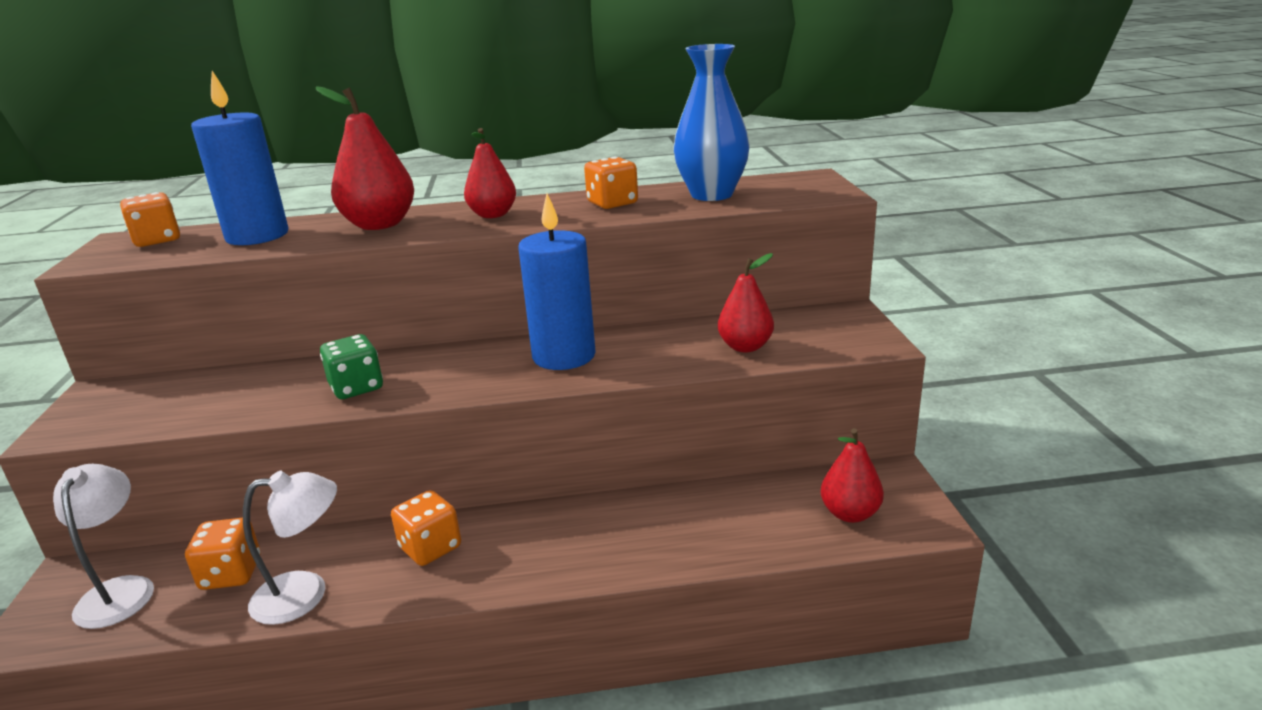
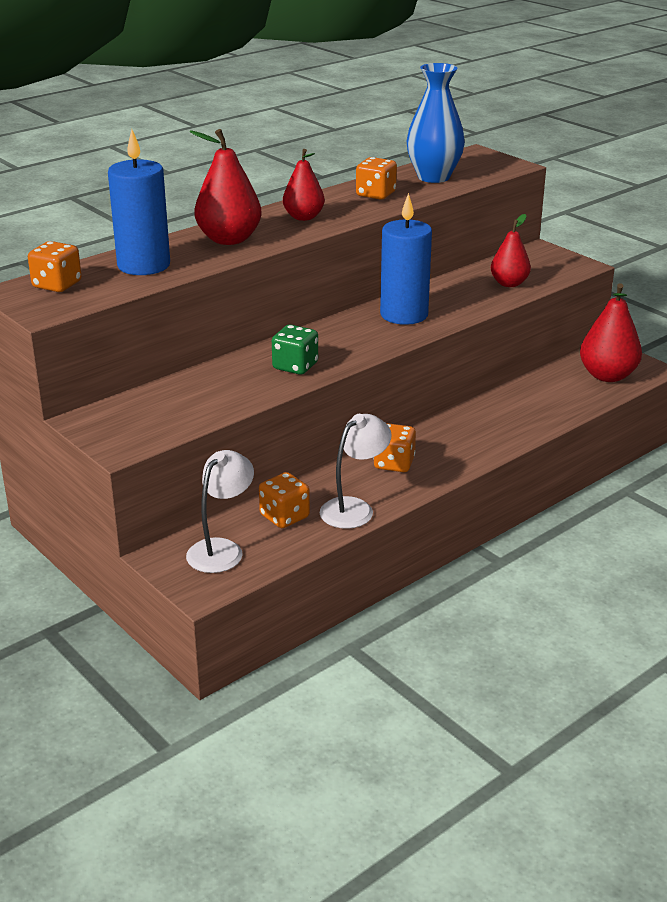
camera: 35 degrees left, 5 degrees up
white lamp [53,464,154,629] -> white lamp turned 75 degrees clockwise [186,450,254,573]
red pear [821,428,884,523] -> red pear [580,283,642,382], size x1.52

